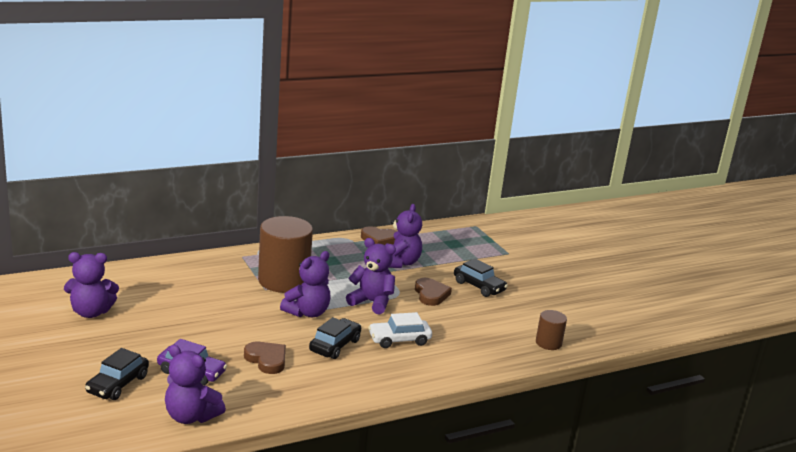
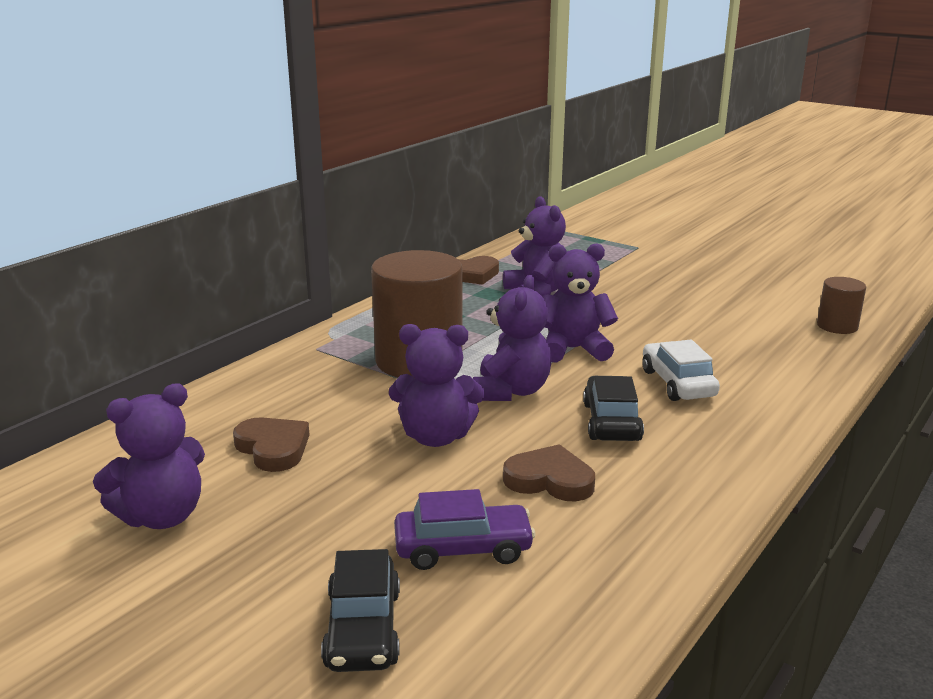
camera: 25 degrees left, 0 degrees up
purple teddy bear [165,345,226,424] -> purple teddy bear moved to [389,324,485,447]
white car [368,312,432,348] -> white car turned 120 degrees clockwise [642,340,720,401]
brown heart [415,278,452,306] -> brown heart moved to [233,417,310,472]
black car [454,258,508,297] -> none

